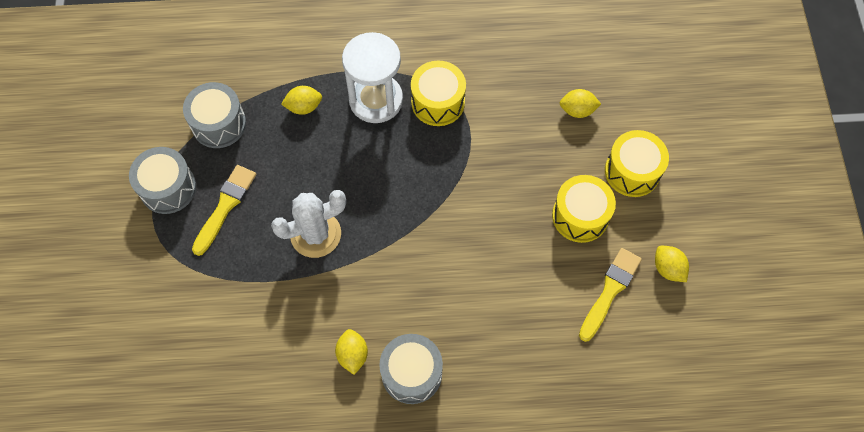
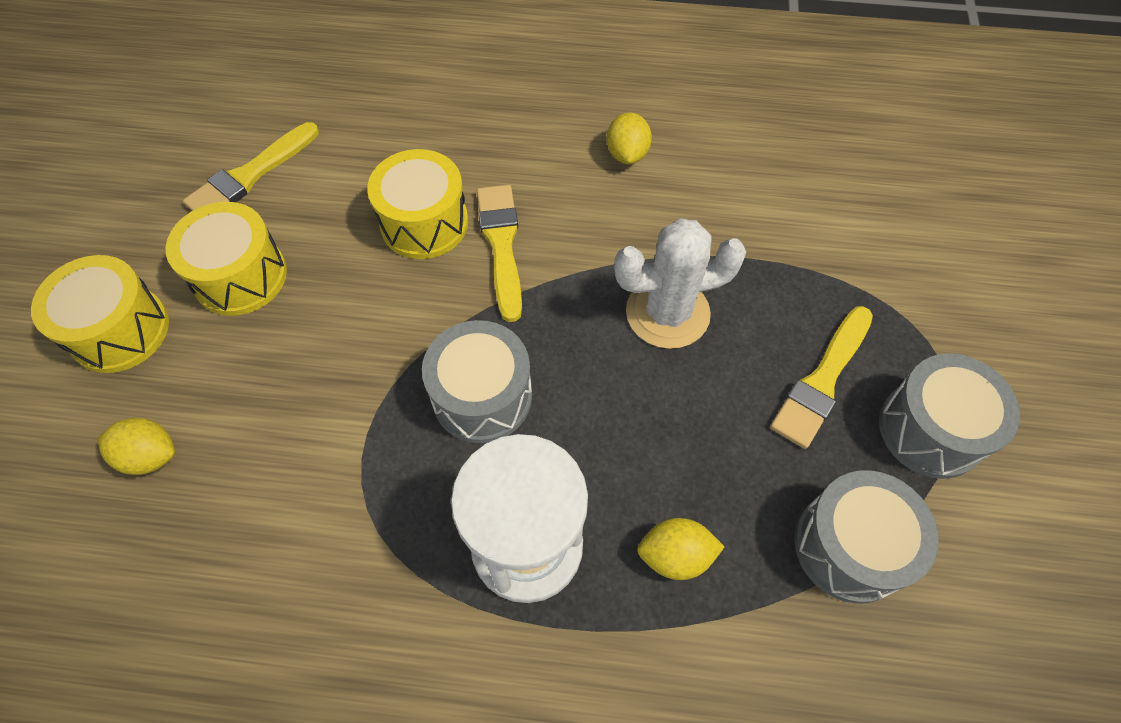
camera: 170 degrees left, 5 degrees down
grey drum [379,334,443,404] -> grey drum moved to [422,320,532,443]
yellow drum [411,61,466,126] -> yellow drum moved to [367,149,468,259]
yellow lemon [655,246,689,282] -> none
none -> yellow brush [477,185,522,322]

